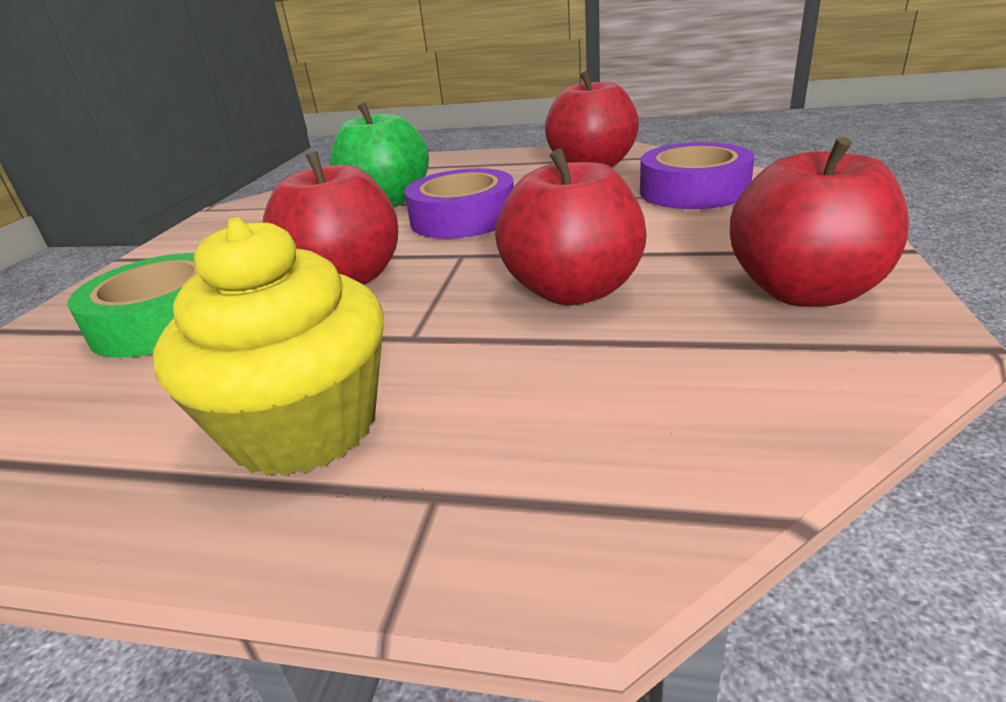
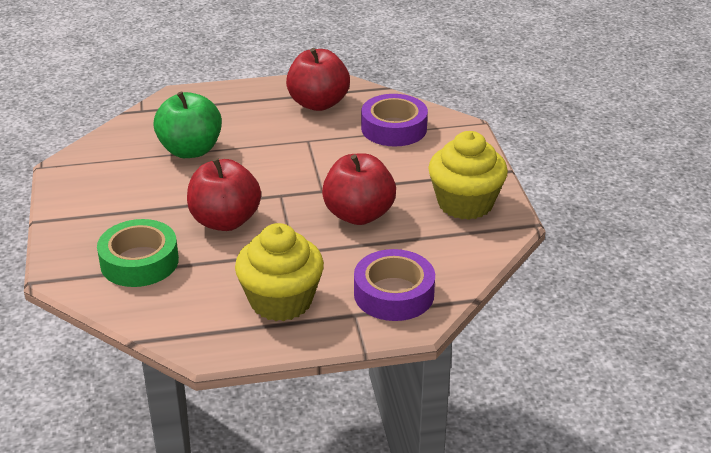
camera: 25 degrees left, 5 degrees up
purple tape [405,168,514,239] -> purple tape moved to [354,249,435,321]
red apple [730,137,909,307] -> yellow cupcake [428,131,508,220]

